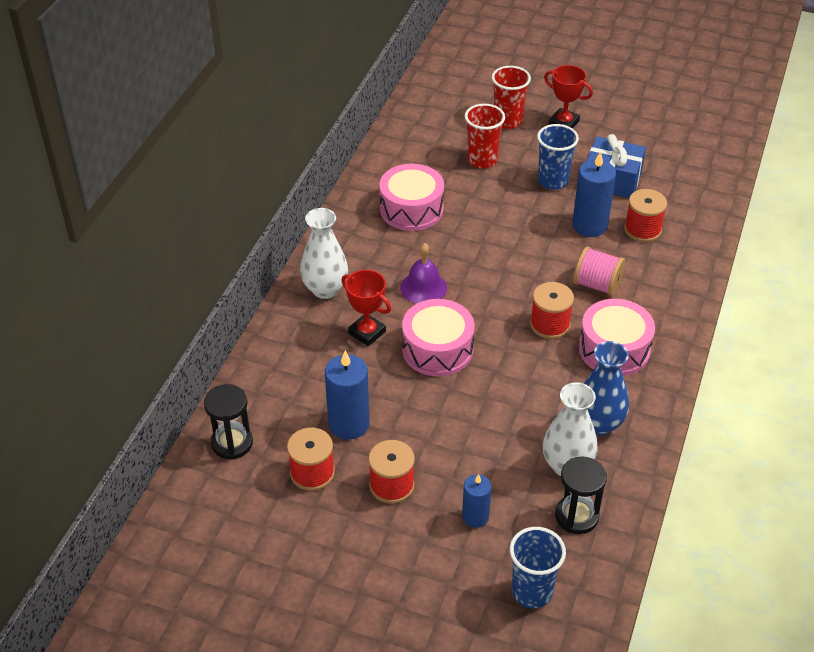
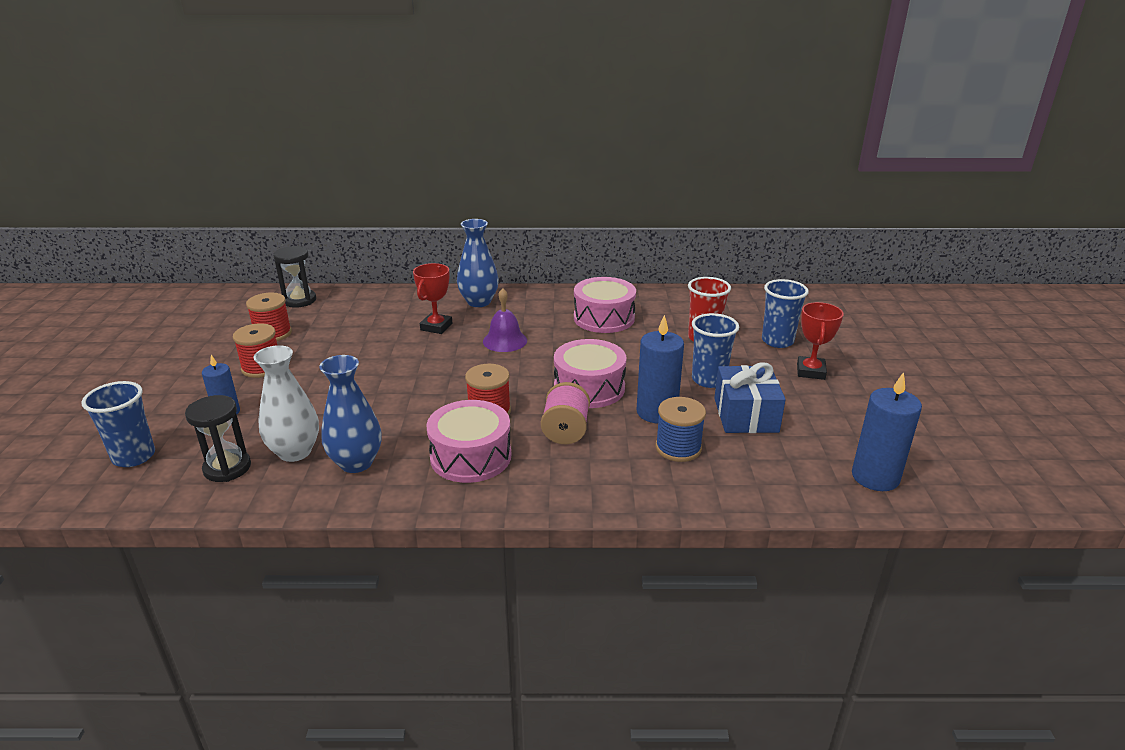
camera: 70 degrees right, 15 degrees down
white vase [300,208,348,299] -> blue vase [457,219,499,307]
blue candle [325,351,370,440] -> blue candle moved to [852,372,922,491]
pink drum [402,299,475,377] -> pink drum moved to [554,339,626,408]
red cup [492,66,531,129] -> blue cup [762,279,809,348]
red spool [624,189,667,242] -> blue spool [656,397,706,462]

